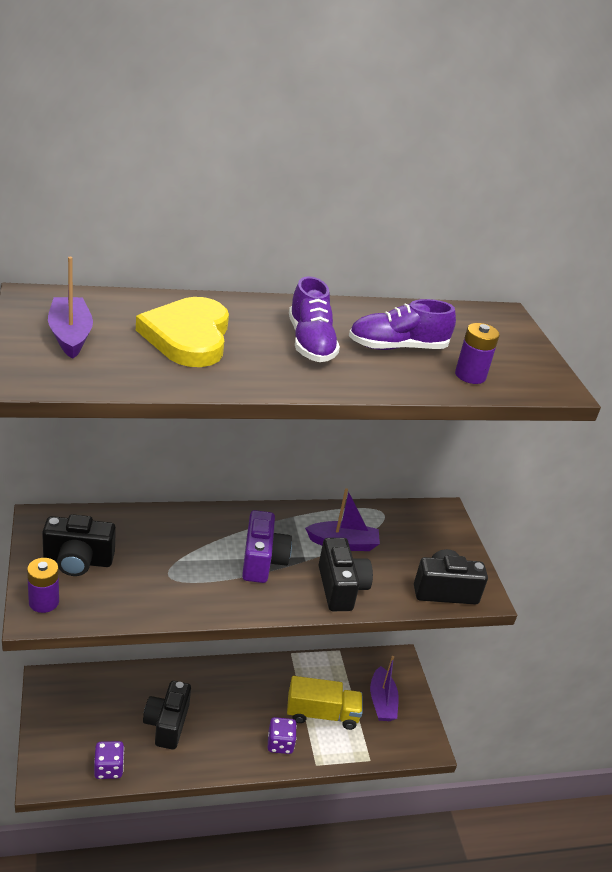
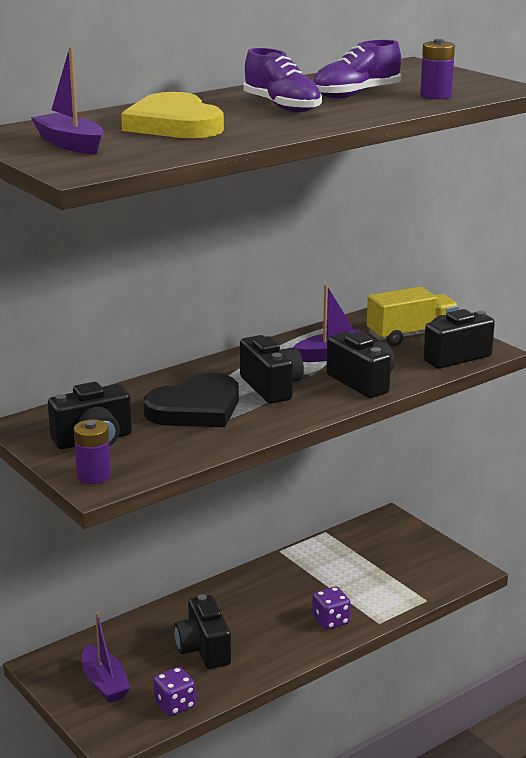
camera: 20 degrees left, 10 degrees down
purple camera [242,510,292,583] -> black camera [240,335,304,404]
yellow truck [287,676,362,730] -> yellow truck moved to [367,286,459,346]
purple boat [370,656,399,721] -> purple boat moved to [82,612,131,703]
none -> black heart [144,373,239,427]

